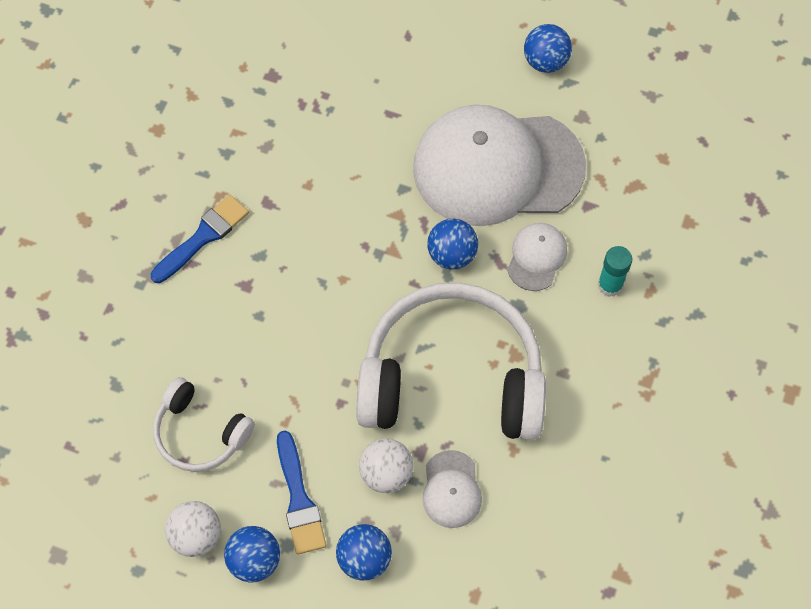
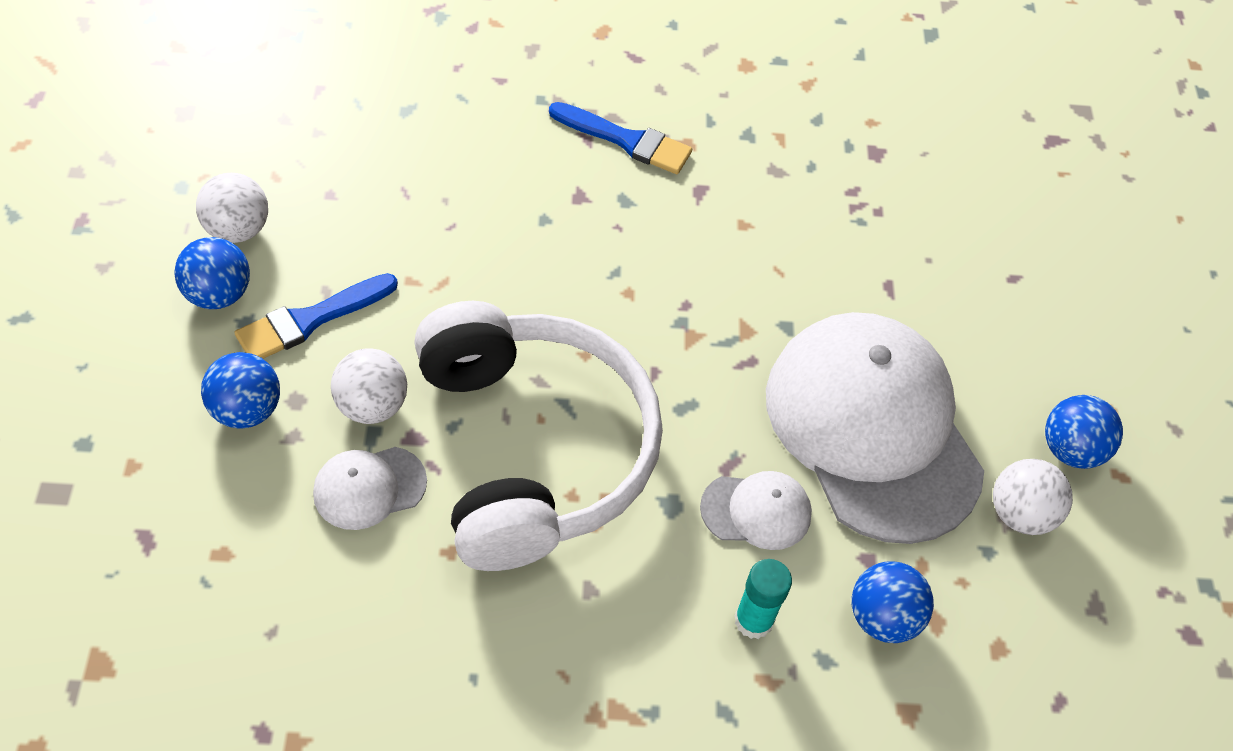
camera: 65 degrees right, 10 degrees down
white headphones [153,377,255,472] -> none
blue ball [427,219,478,270] -> blue ball moved to [852,562,934,643]
none -> white ball [993,459,1073,535]

